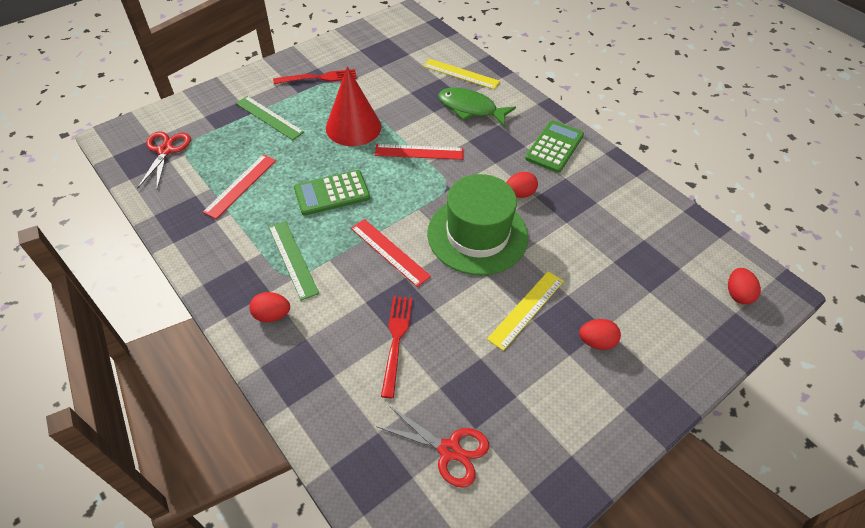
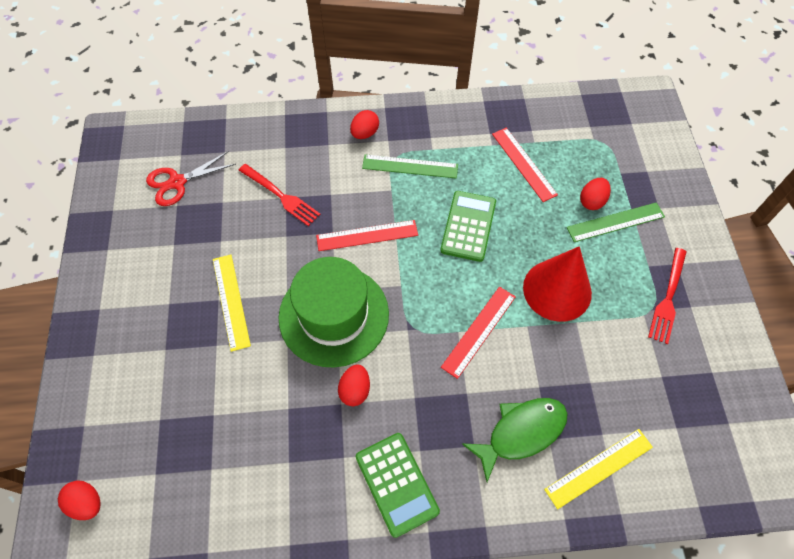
camera: 125 degrees right, 10 degrees up
red scissors [137,132,191,189] -> none
red egg [579,319,621,350] -> red egg moved to [580,178,611,210]

